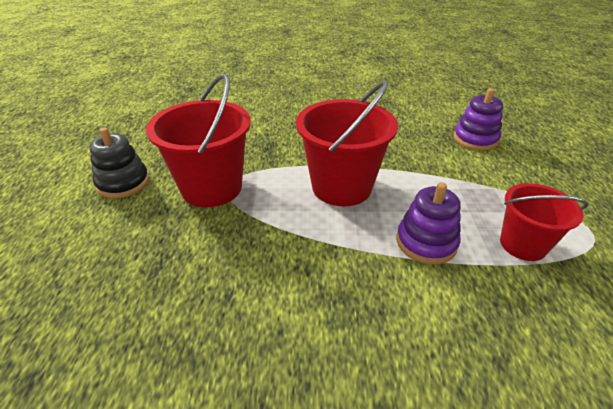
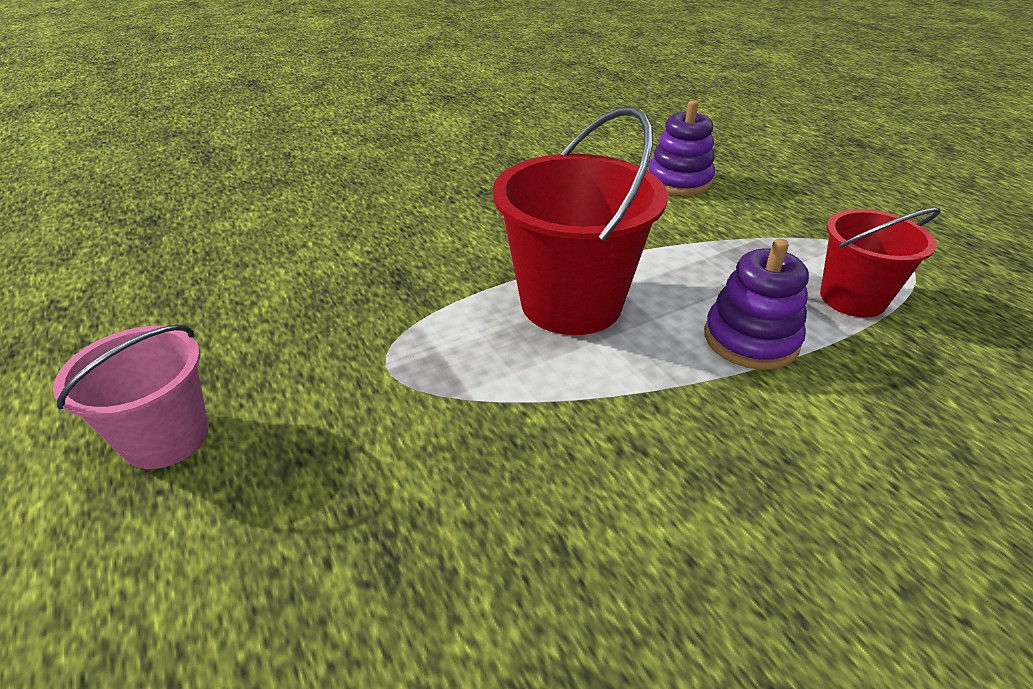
camera: 30 degrees left, 0 degrees up
black stacking toy [89,127,149,199] -> pink bucket [53,325,209,469]
red bucket [146,74,251,207] -> none

